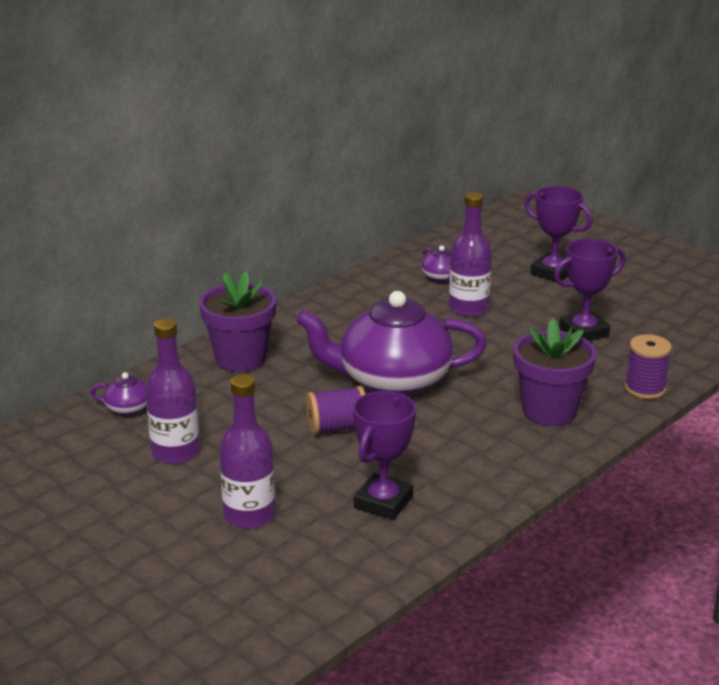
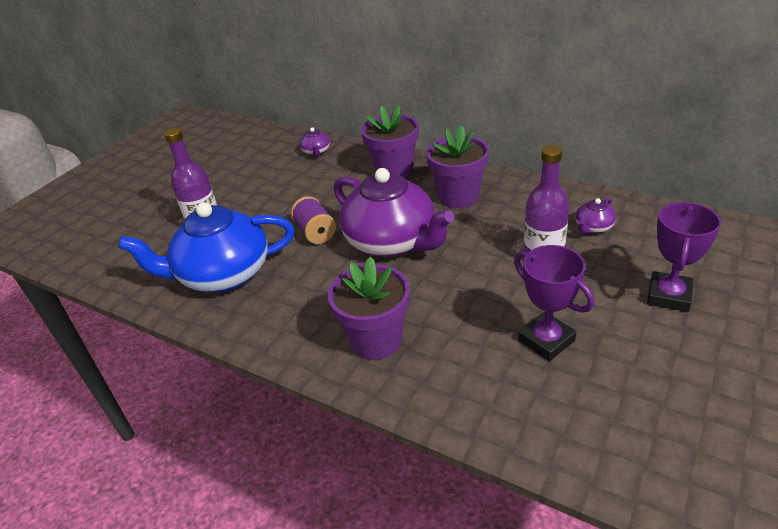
camera: 80 degrees right, 10 degrees up
purple bottle [145,318,200,464] -> none
purple teapot [296,291,487,396] -> purple teapot turned 150 degrees clockwise [333,168,454,257]
purple trophy [353,391,416,520] -> blue teapot [118,202,294,292]
purple spool [625,334,672,399] -> none
none -> purple flower pot [426,125,489,208]

